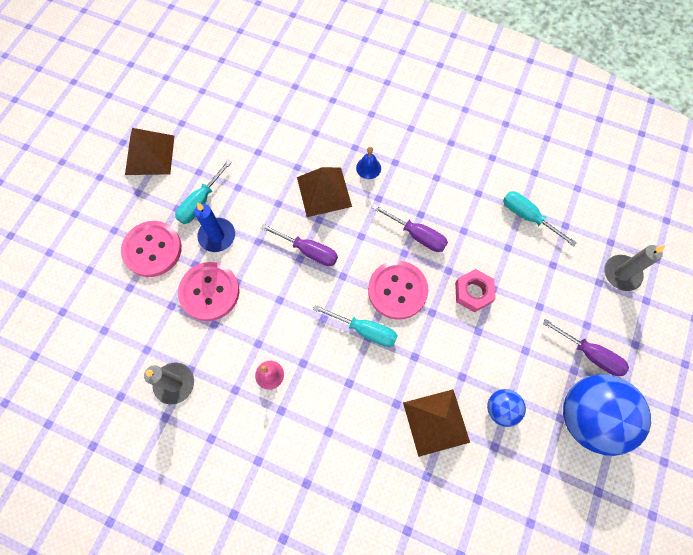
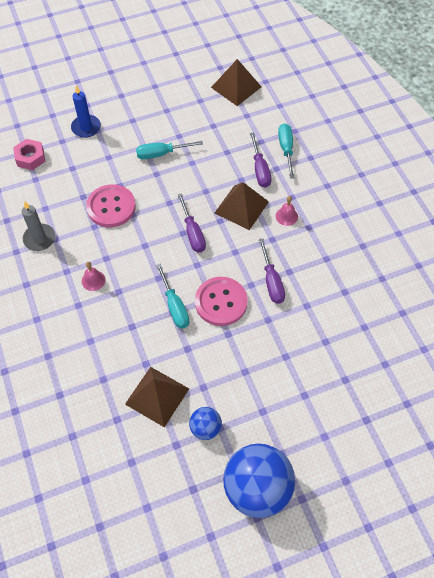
camera: 45 degrees right, 10 degrees down
pink button [121,221,182,277] -> none
brown pyramid [125,128,174,175] -> brown pyramid moved to [211,59,262,106]
blue candle [194,202,235,252] -> blue candle moved to [71,85,101,138]
blue bell [356,147,381,179] -> pink bell [276,196,298,226]
pink nut [455,269,496,313] -> pink nut moved to [13,139,45,170]
turquoise screwdriver [503,191,577,247] -> turquoise screwdriver moved to [278,123,294,179]
purple screwdriver [542,319,629,376] -> purple screwdriver moved to [250,133,271,188]
grey candle [604,245,665,291] -> none

